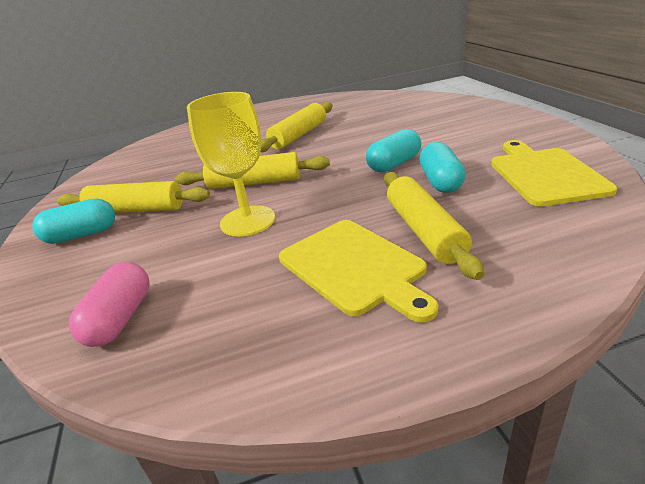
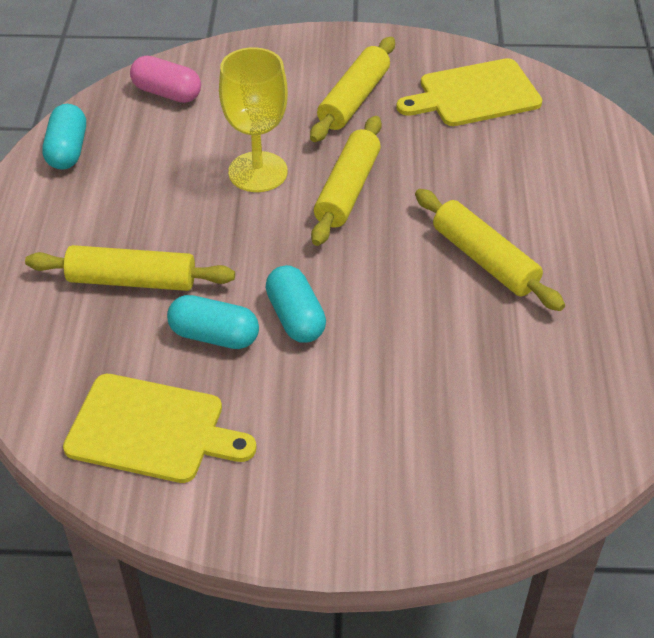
camera: 105 degrees right, 15 degrees up
turquoise capsule [32,198,115,244] -> turquoise capsule moved to [42,104,86,170]
yellow cutting board [279,220,438,323] -> yellow cutting board moved to [396,58,542,126]

